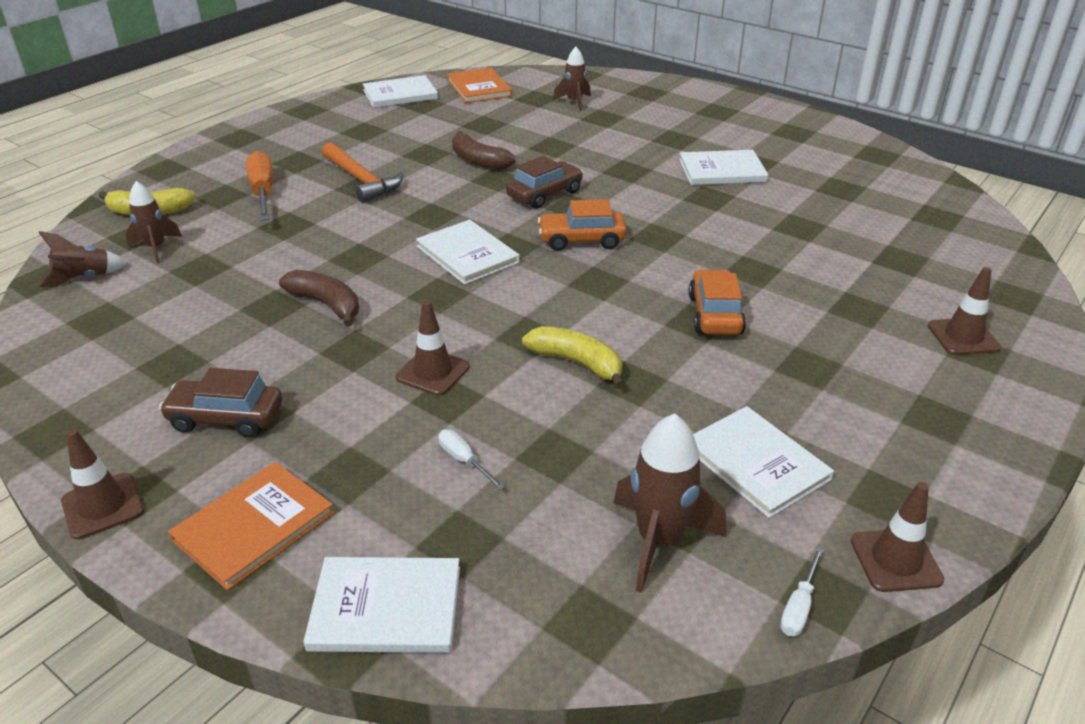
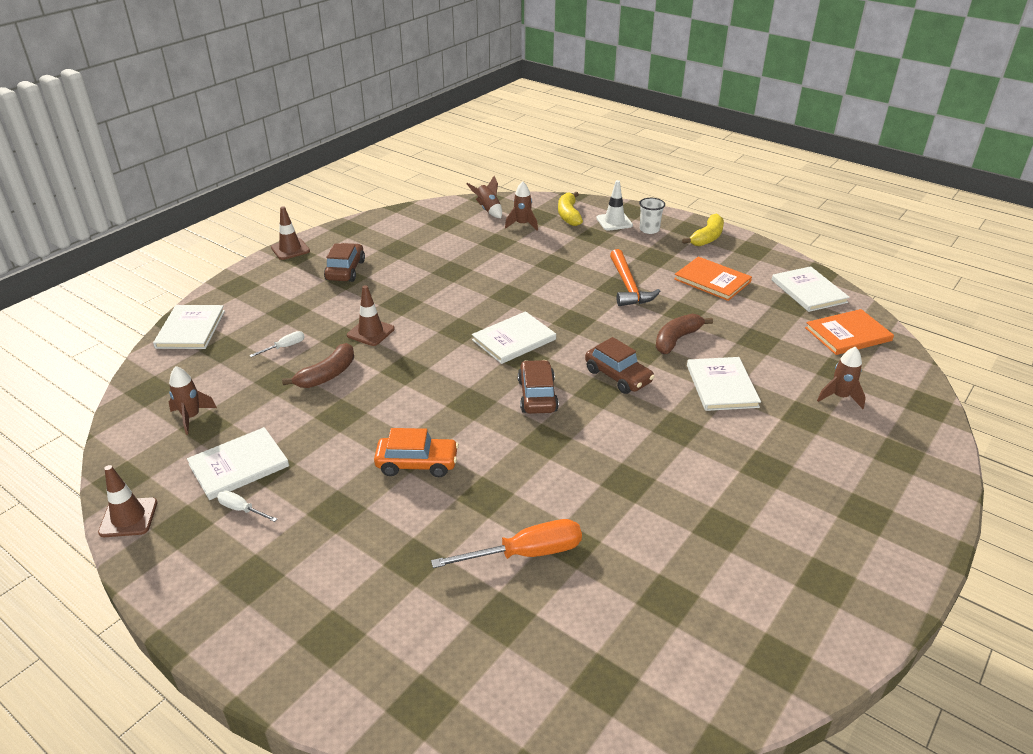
camera: 90 degrees right, 0 degrees up
orange book [168,462,334,590] -> orange book moved to [674,257,752,301]
orange screwdriver [246,151,273,221] -> orange screwdriver moved to [431,519,582,568]
brown banana [279,269,359,327] -> brown banana moved to [282,343,354,388]
orange hammer [322,142,404,203] -> orange hammer turned 60 degrees counterclockwise [610,249,660,306]
yellow banana [522,326,625,389] -> yellow banana moved to [682,214,724,247]
orange car [538,199,627,251] -> brown car [518,360,559,414]
brown rocket [613,413,726,593] -> brown rocket [169,366,217,435], size x0.65
white book [679,150,768,185] -> white book moved to [687,357,761,411]
white screwdriver [780,547,824,636] -> white screwdriver moved to [217,490,277,522]
brown traffic cone [928,267,1001,355] -> none
none -> white traffic cone [596,180,633,231]
none -> white cup [639,198,665,234]

